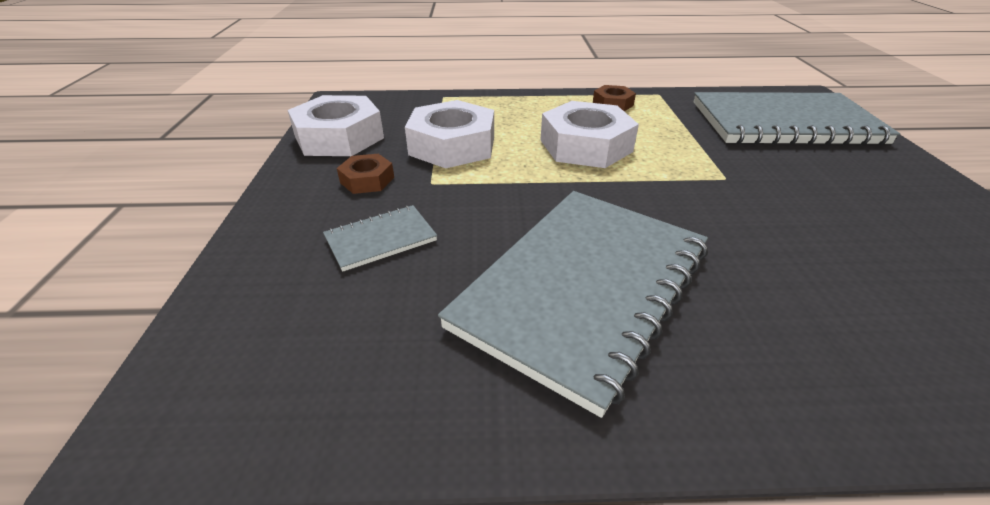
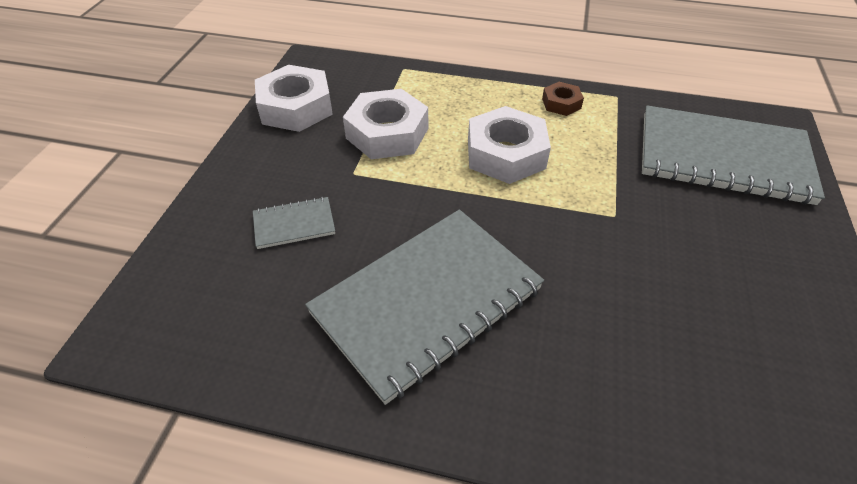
camera: 15 degrees right, 10 degrees up
brown nut [337,154,394,194] -> none

